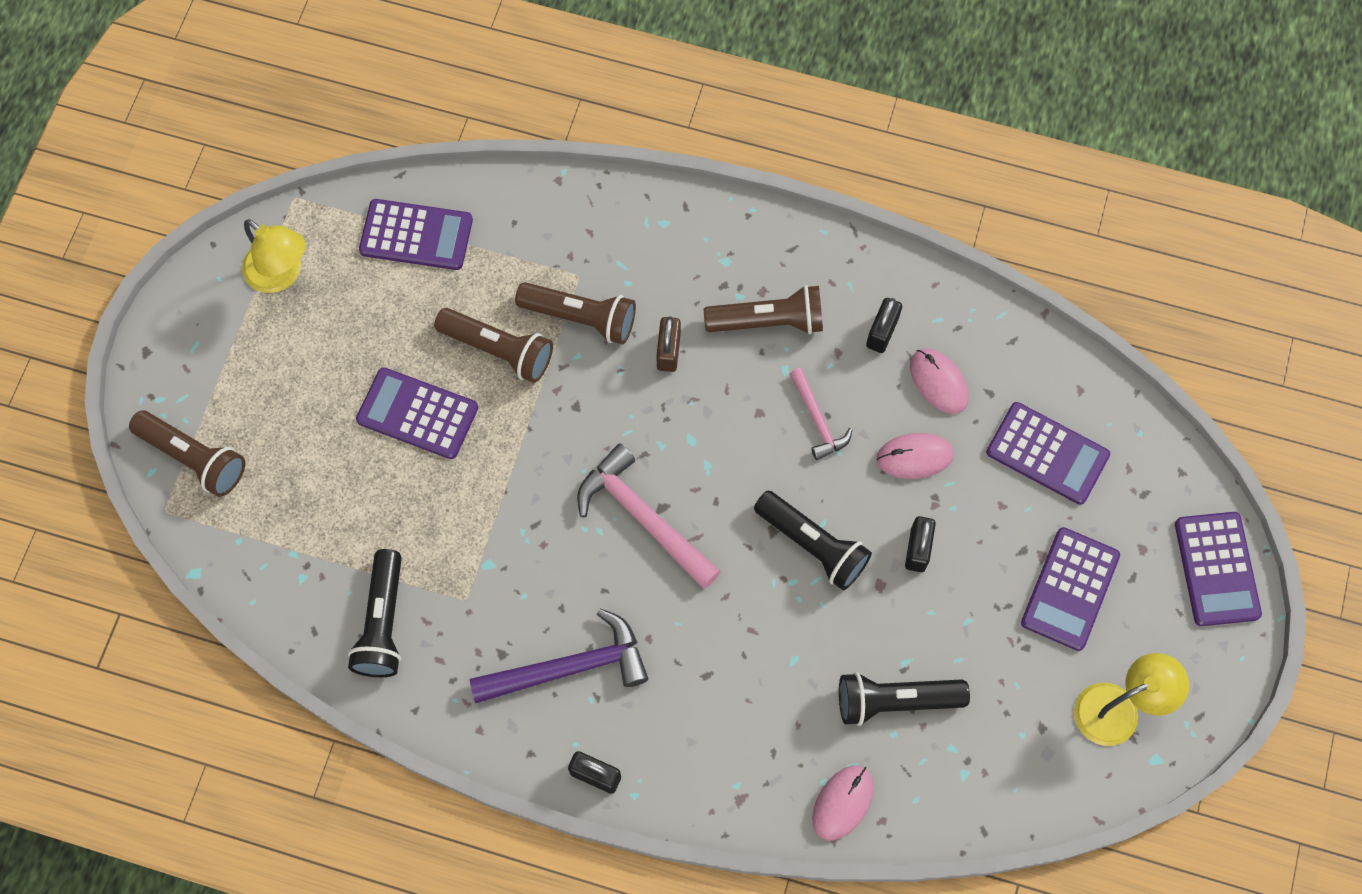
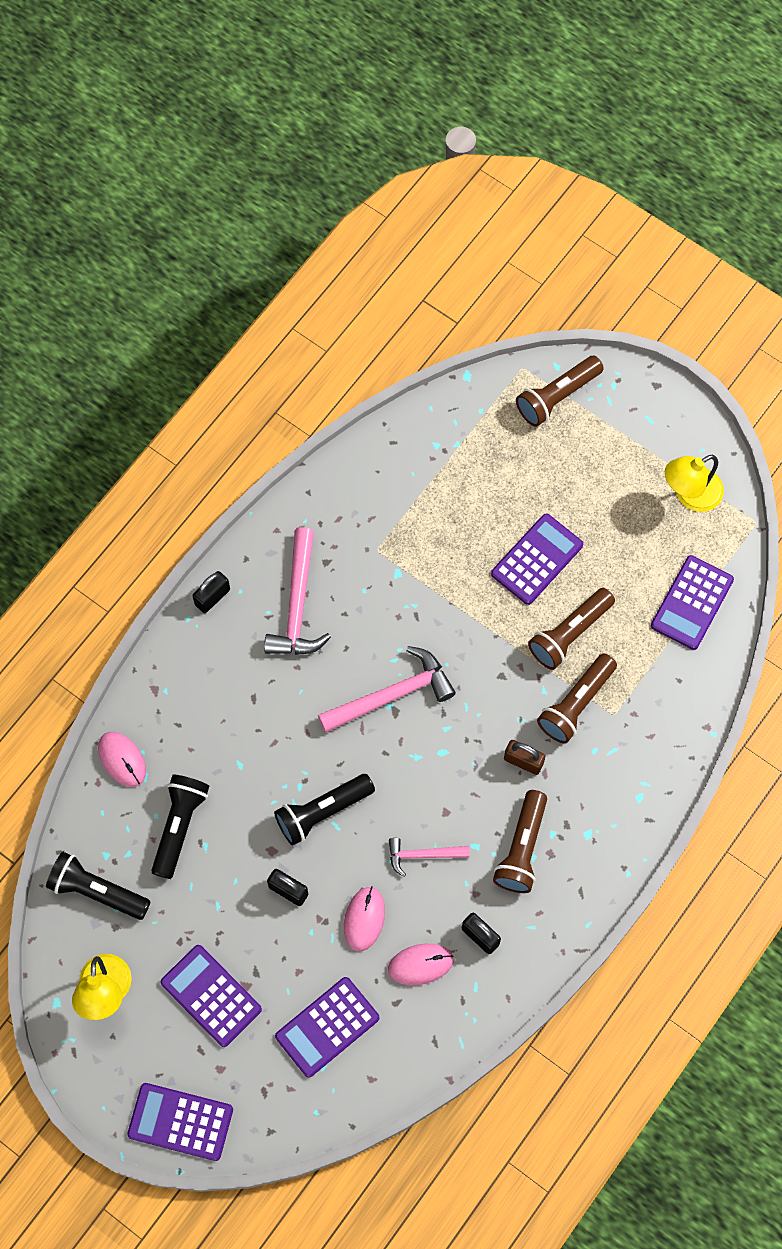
camera: 110 degrees right, 0 degrees up
black flashlight [348,549,402,677] -> black flashlight moved to [46,852,151,920]
purple hammer [469,609,648,704] -> pink hammer [264,527,331,655]

